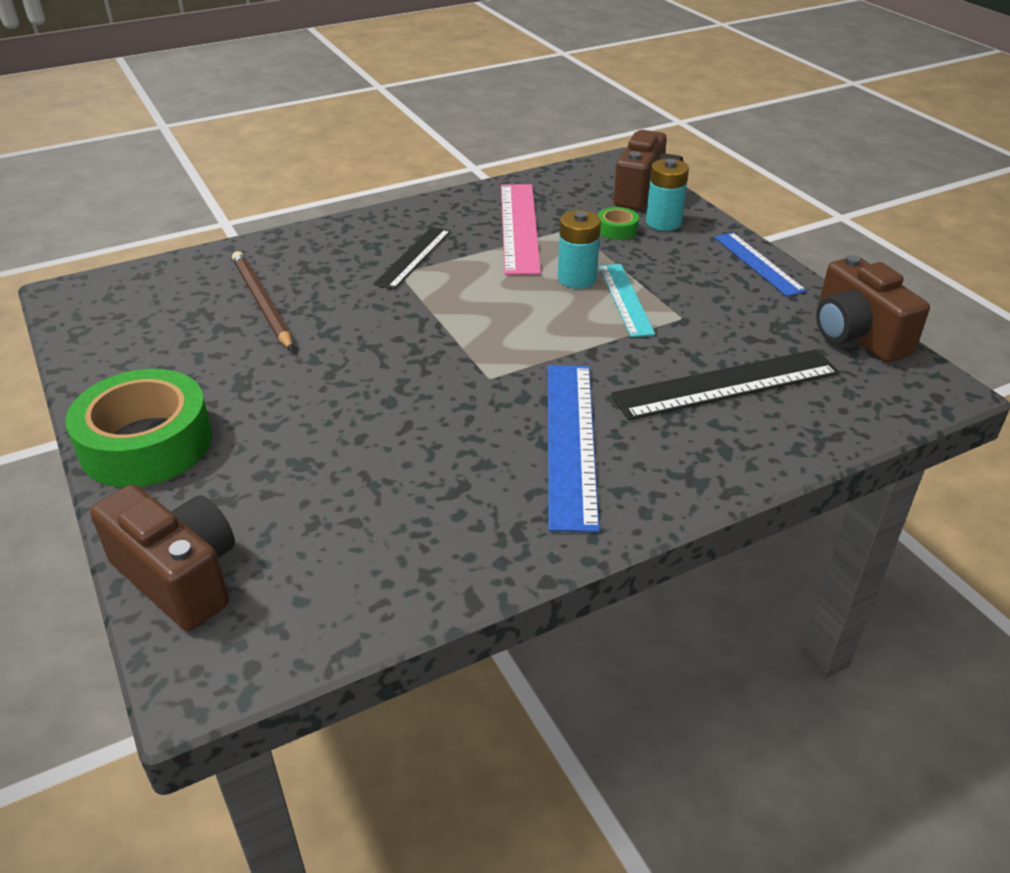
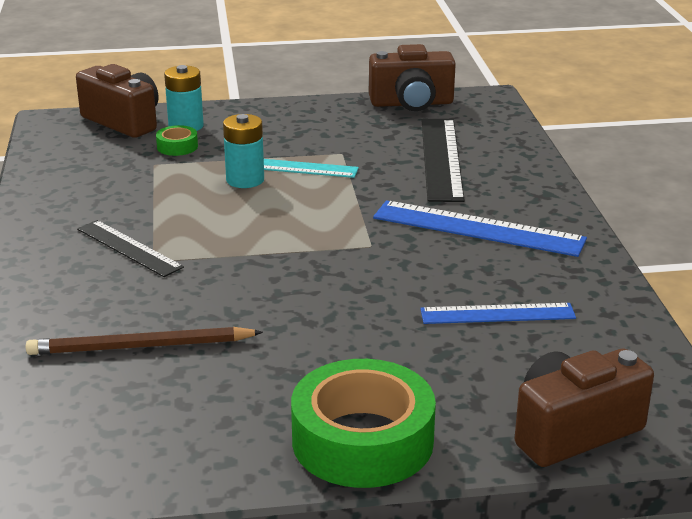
camera: 70 degrees left, 10 degrees down
pink ruler [501,184,541,275] -> none
blue ruler [714,232,807,296] -> blue ruler moved to [420,303,576,324]

